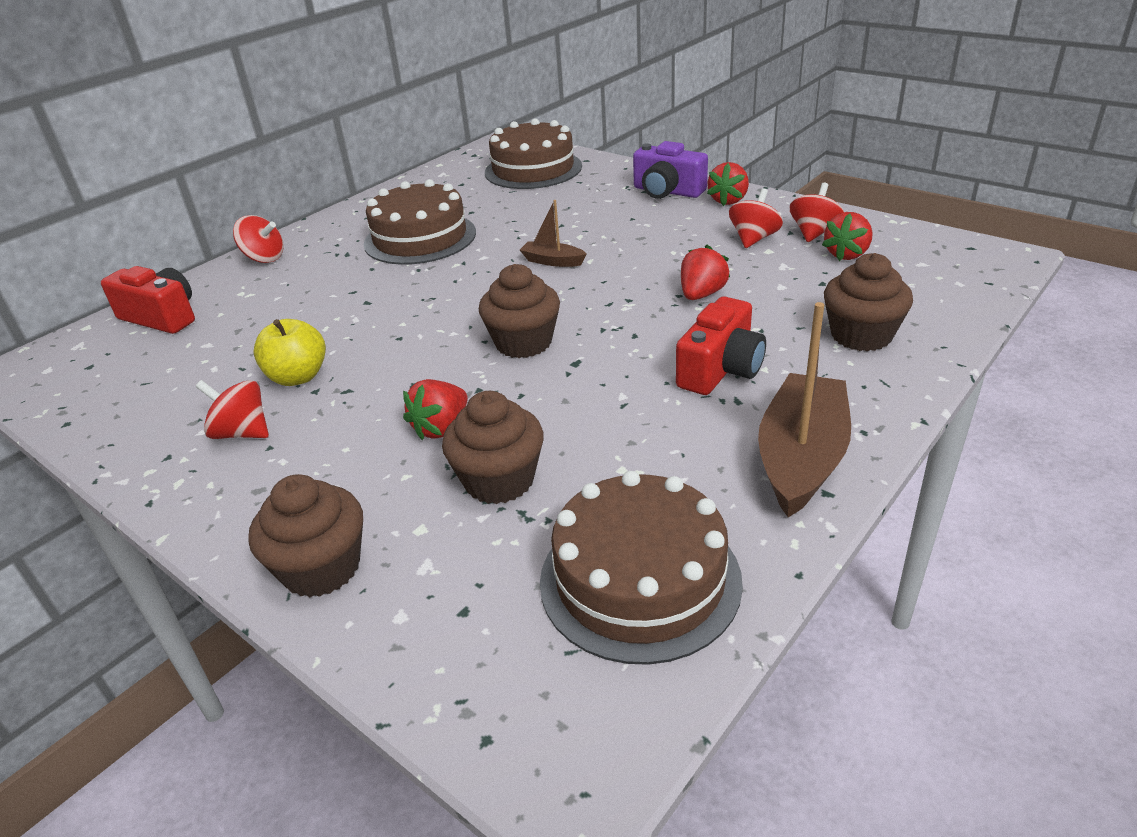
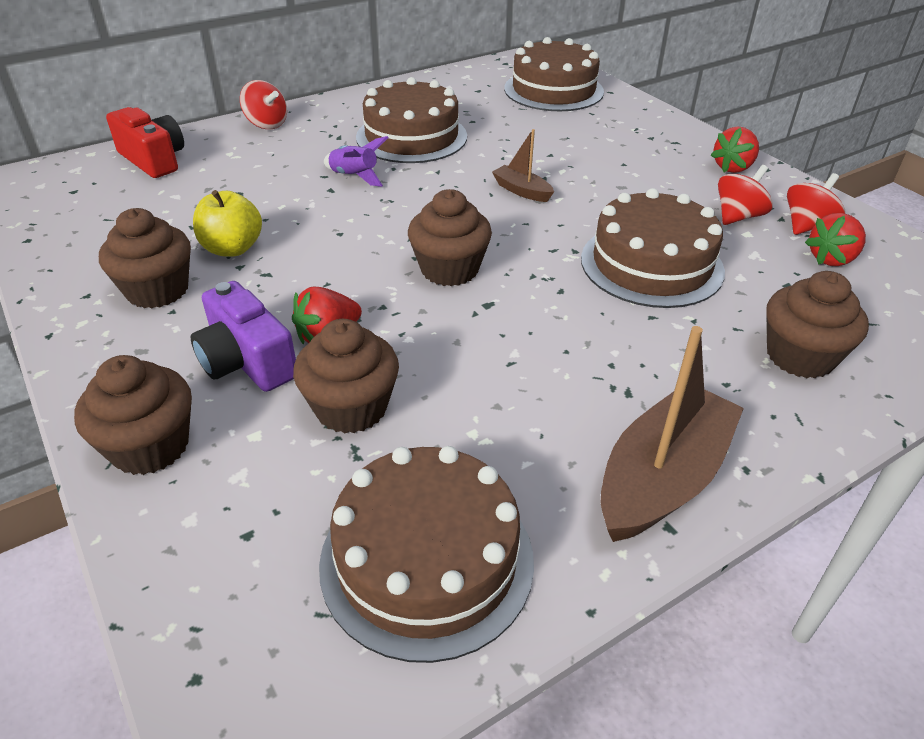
camera: 15 degrees right, 5 degrees up
red spinning top [196,380,269,439] -> brown cupcake [99,208,191,308]
purple camera [633,141,708,199] -> purple camera moved to [191,281,296,392]
red camera [676,296,766,395] -> none
red strawberry [681,245,730,300] -> brown cake [581,188,725,308]
none -> purple rocket [324,136,388,187]

